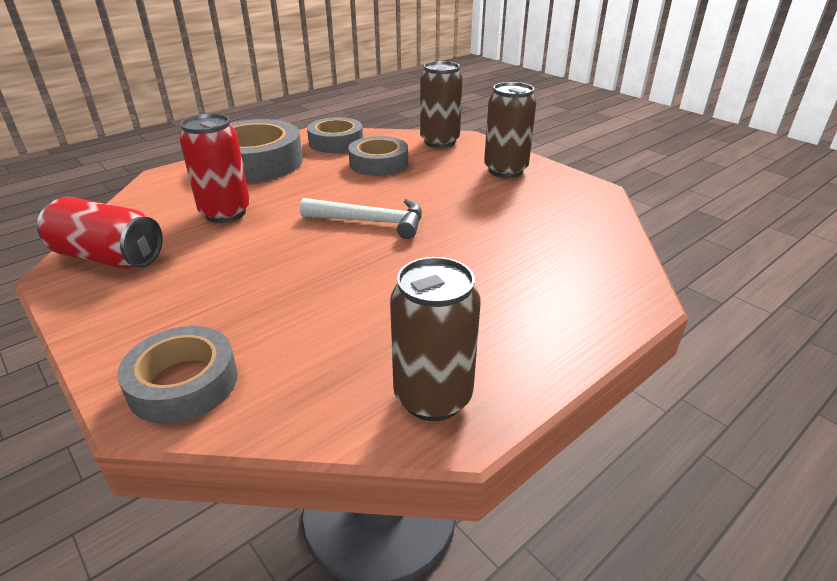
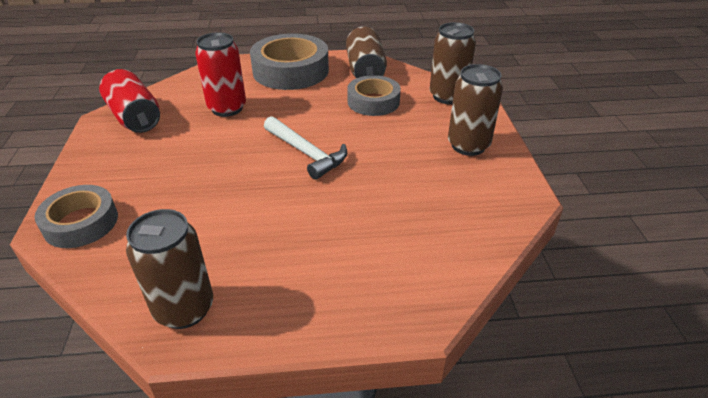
camera: 35 degrees right, 5 degrees up
grey tape [307,117,363,153] -> brown can [346,27,387,78]

